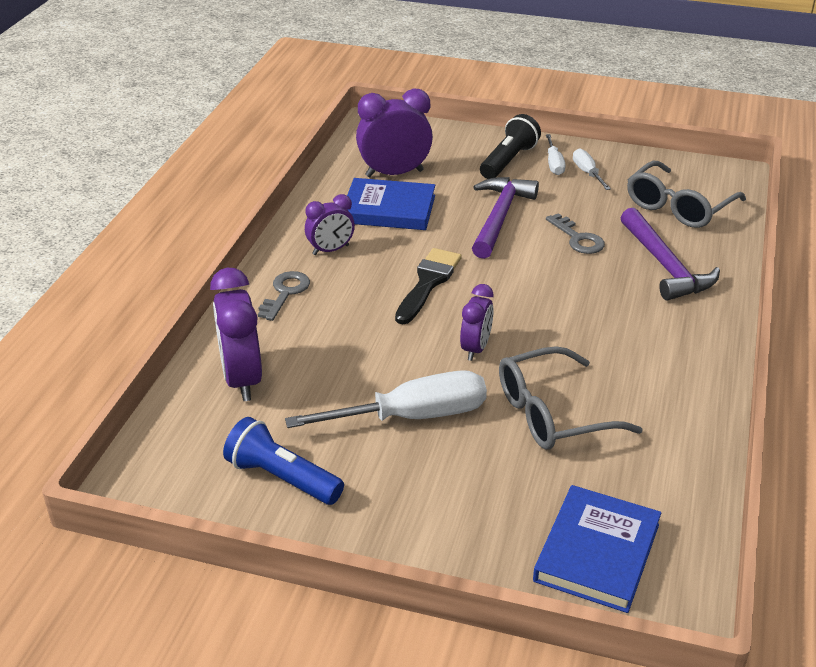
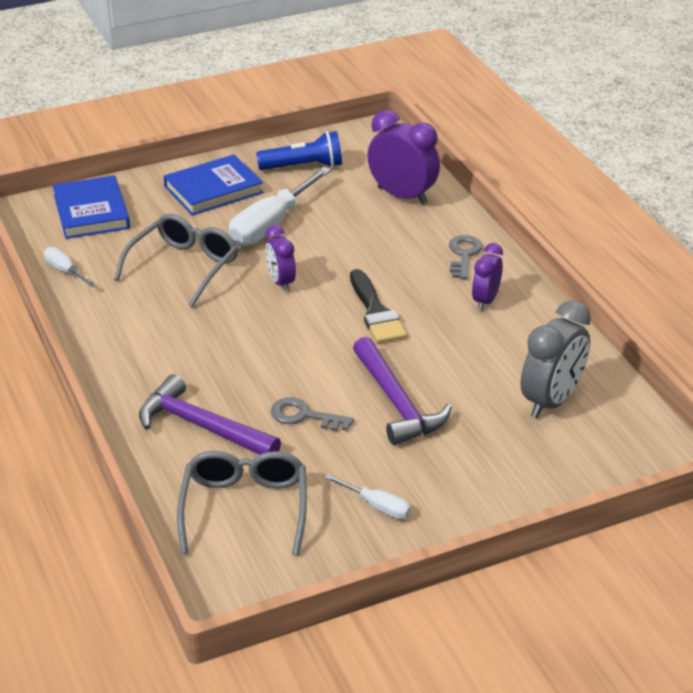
camera: 140 degrees right, 0 degrees up
grey key [258,271,310,321] -> grey key turned 150 degrees counterclockwise [449,235,483,279]
blue book [347,178,435,230] -> blue book moved to [164,154,264,215]
purple clock [356,89,433,177] -> grey clock [520,300,591,419]
black flashlight [480,114,541,179] -> none
white screwdriver [546,134,565,175] -> white screwdriver moved to [44,247,96,287]

